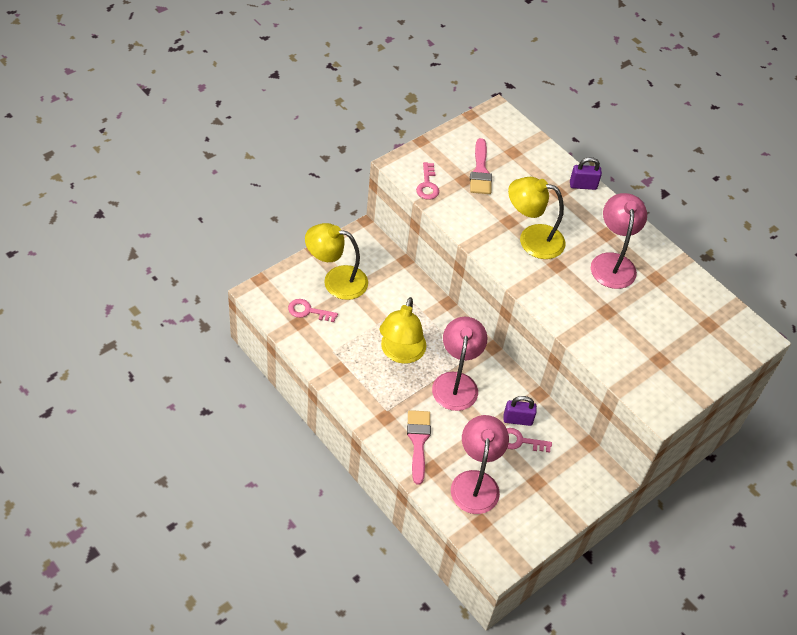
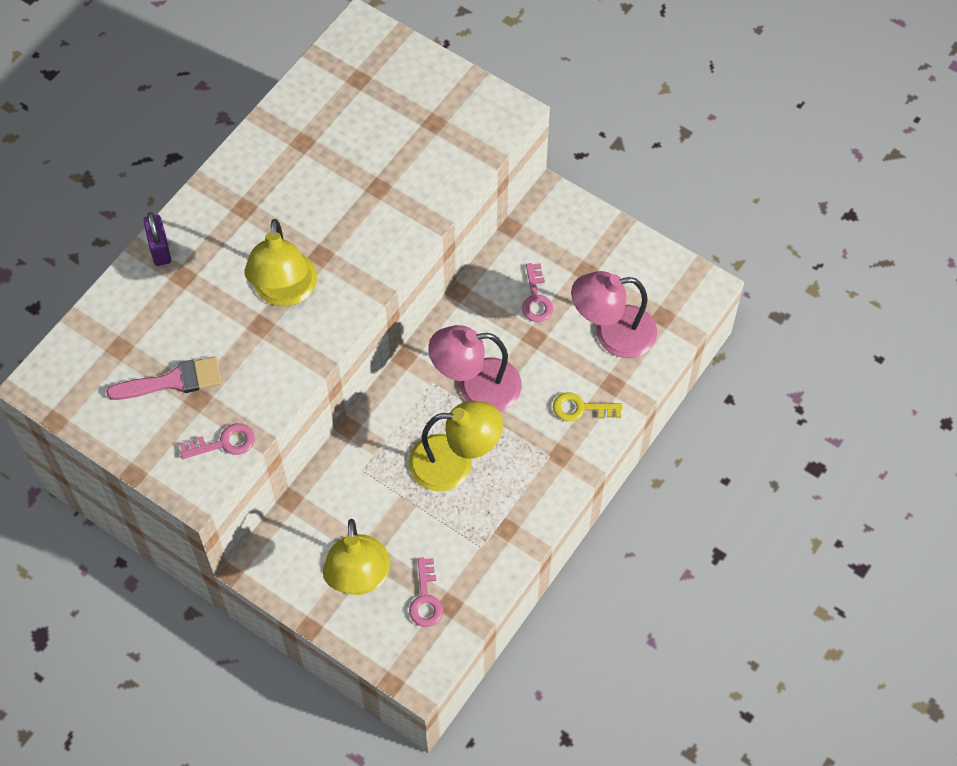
camera: 100 degrees left, 10 degrees up
pink brush [407,410,431,485] -> yellow key [553,393,623,421]
purple padlock [503,396,537,426] -> none
pink lamp [591,193,647,289] -> none

